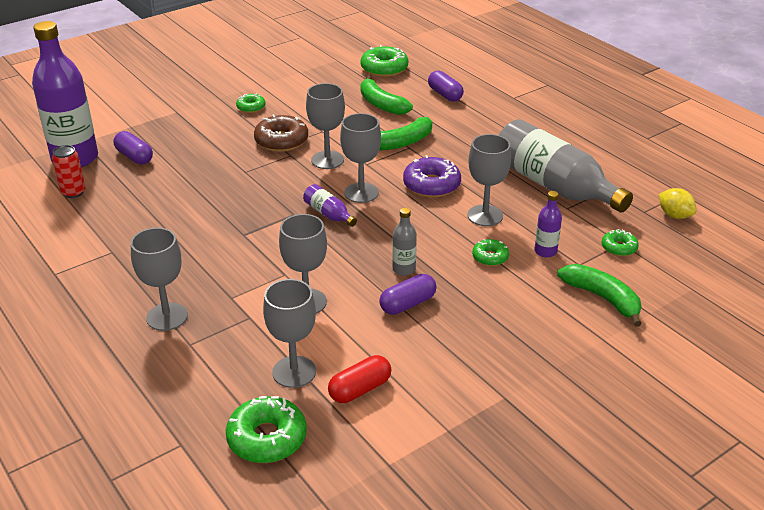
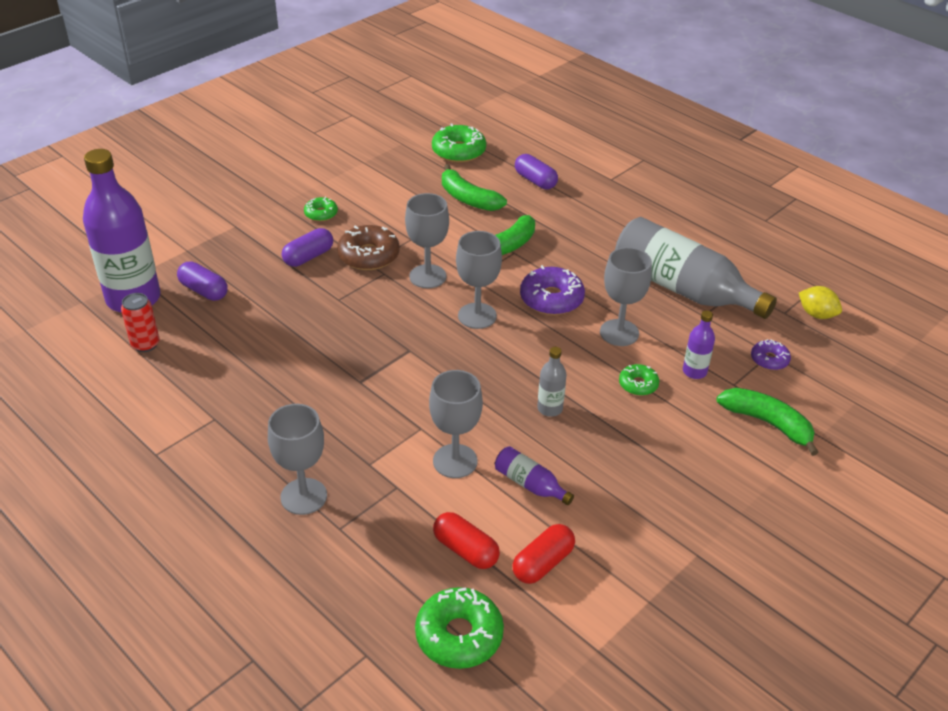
camera: 10 degrees left, 5 degrees up
grey goblet [263,279,316,388] -> red capsule [433,512,500,569]
purple bottle [303,184,357,227] -> purple bottle moved to [495,446,574,505]
purple capsule [379,274,437,315] -> purple capsule moved to [282,228,333,267]
green donut [602,229,639,256] -> purple donut [751,339,791,370]

